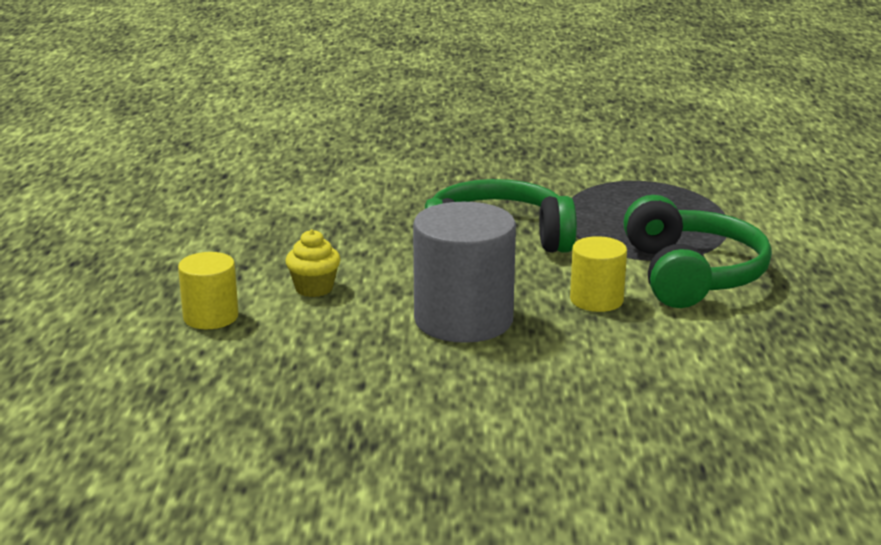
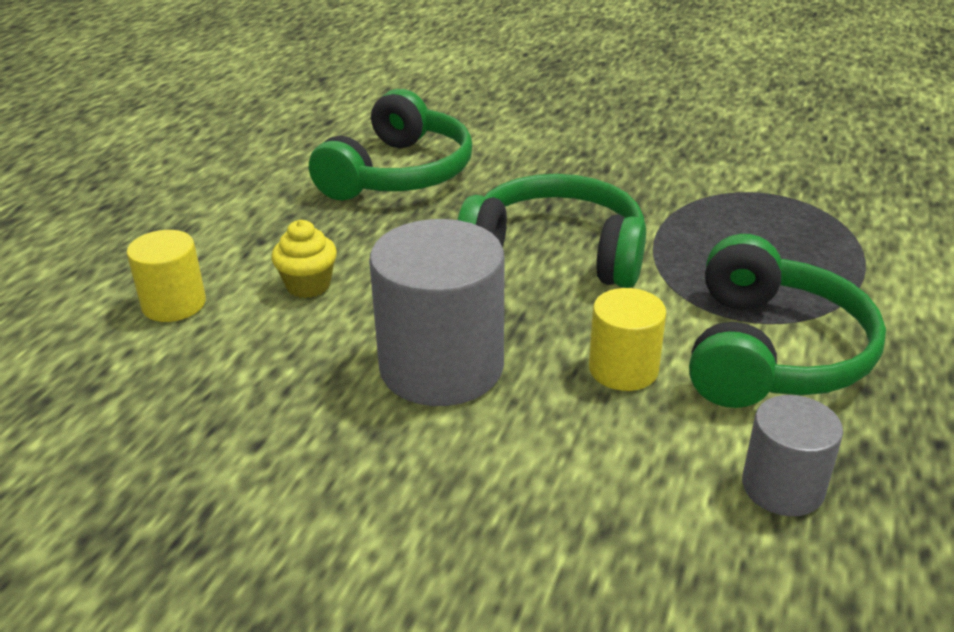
camera: 20 degrees right, 10 degrees up
none -> green headphones [309,89,472,200]
none -> grey cylinder [742,395,843,516]

